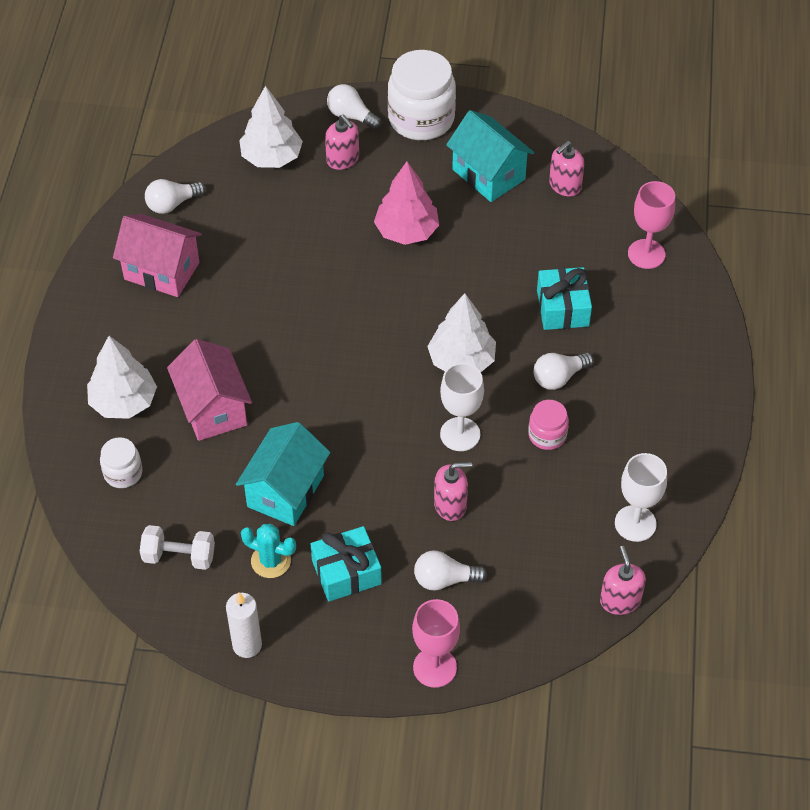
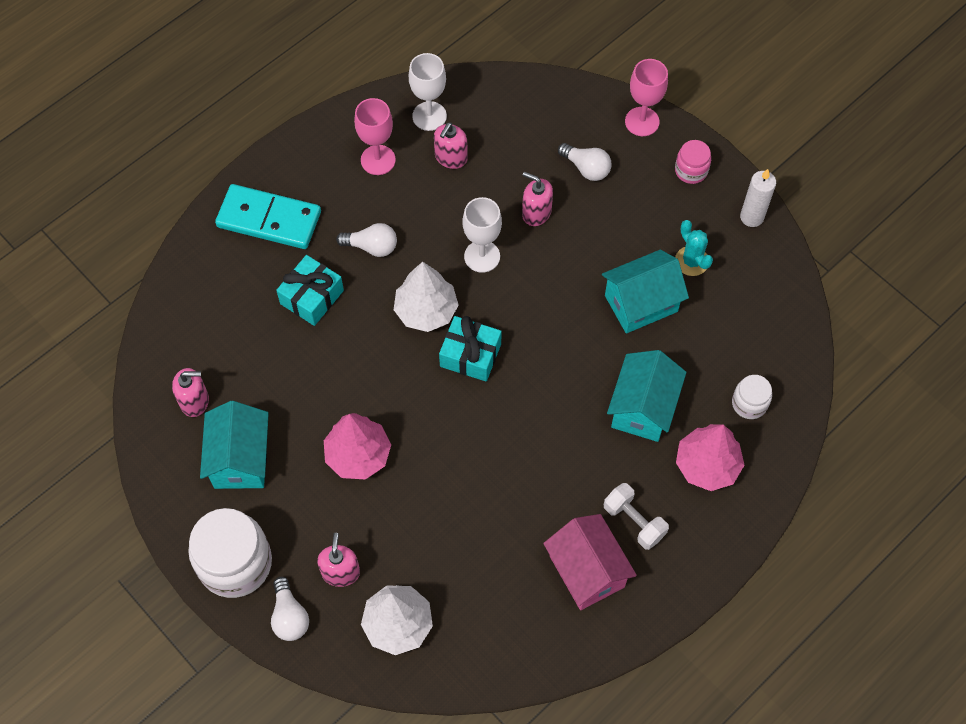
camera: 140 degrees left, 10 degrees up
white tree [87,336,157,419] -> pink tree [676,424,745,491]
white dumbbell [140,525,215,570] -> white dumbbell moved to [604,483,669,550]
white light bulb [145,179,206,214] -> none
pink house [167,339,252,441] -> turquoise house [607,350,686,442]
turquoise gift [311,526,382,602] -> turquoise gift moved to [439,316,502,381]
pink jar [528,400,569,450] -> pink jar moved to [675,140,711,184]
pink soap dispenser [600,546,646,615] -> pink soap dispenser moved to [434,122,468,169]
pink goblet [628,181,675,269] -> pink goblet moved to [354,98,396,175]
none -> turquoise domino [215,184,321,249]

